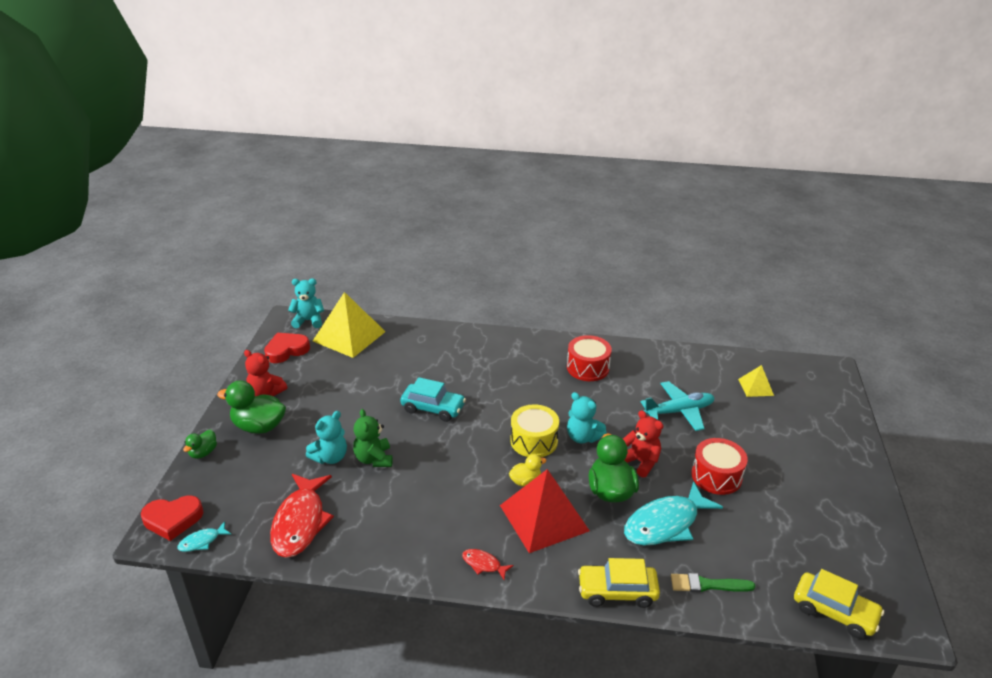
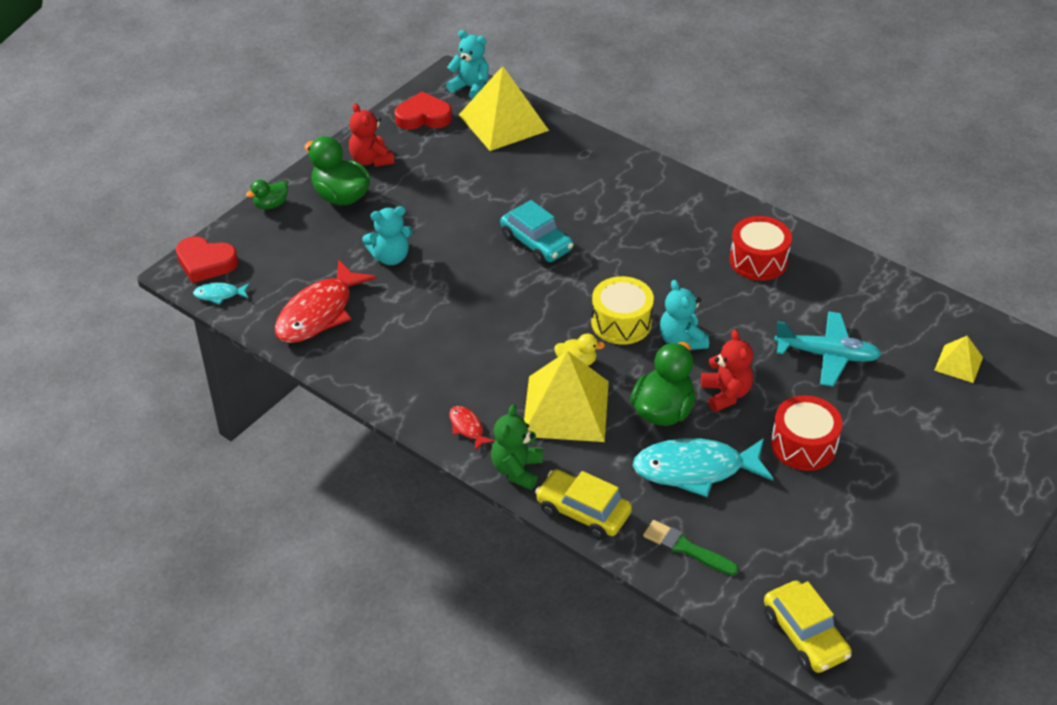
camera: 30 degrees right, 10 degrees up
green teddy bear [353,409,393,467] -> green teddy bear moved to [491,404,543,490]
red pyramid [500,469,590,553] -> yellow pyramid [524,351,609,442]

